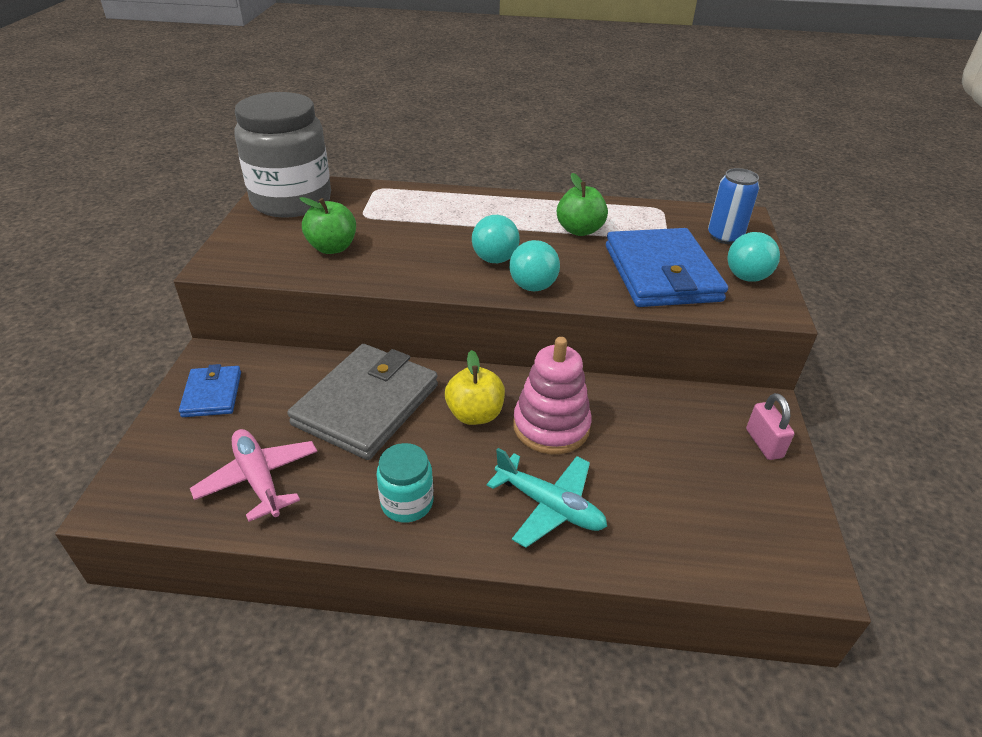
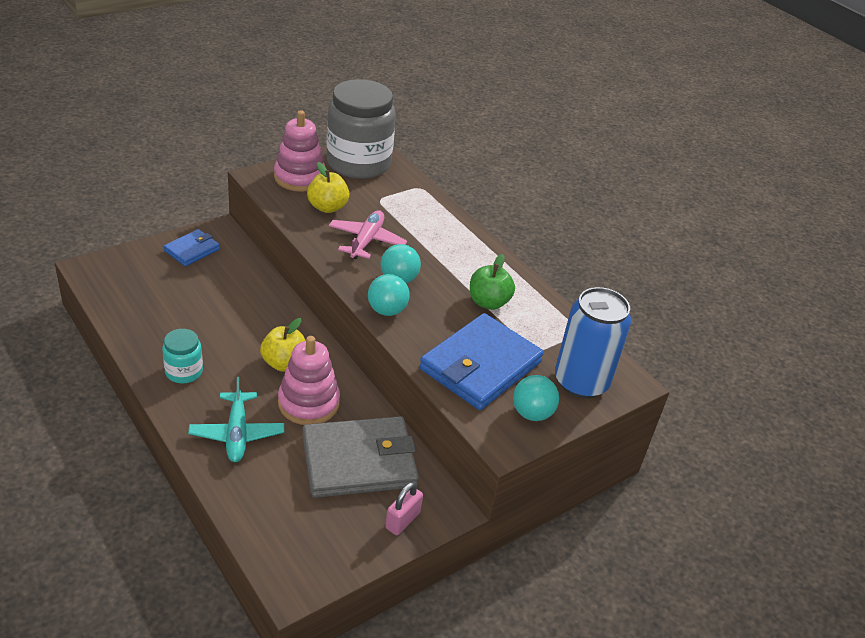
camera: 45 degrees right, 0 degrees up
pink plane [190,429,317,522] -> pink plane moved to [329,210,407,259]
grey wallet [287,344,438,460] -> grey wallet moved to [302,416,419,498]
green apple [299,197,356,254] -> yellow apple [307,162,349,213]
blue can [708,168,760,244] -> blue can [555,287,631,399], size x1.61
none -> pink stacking toy [274,110,325,192]

